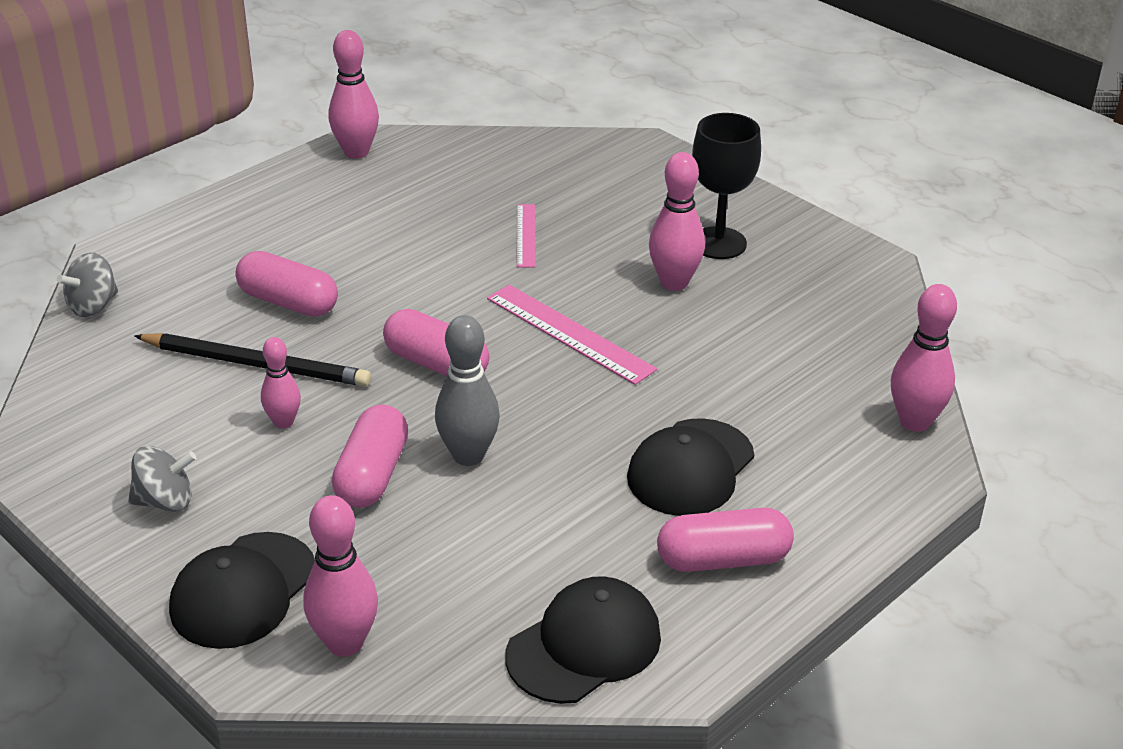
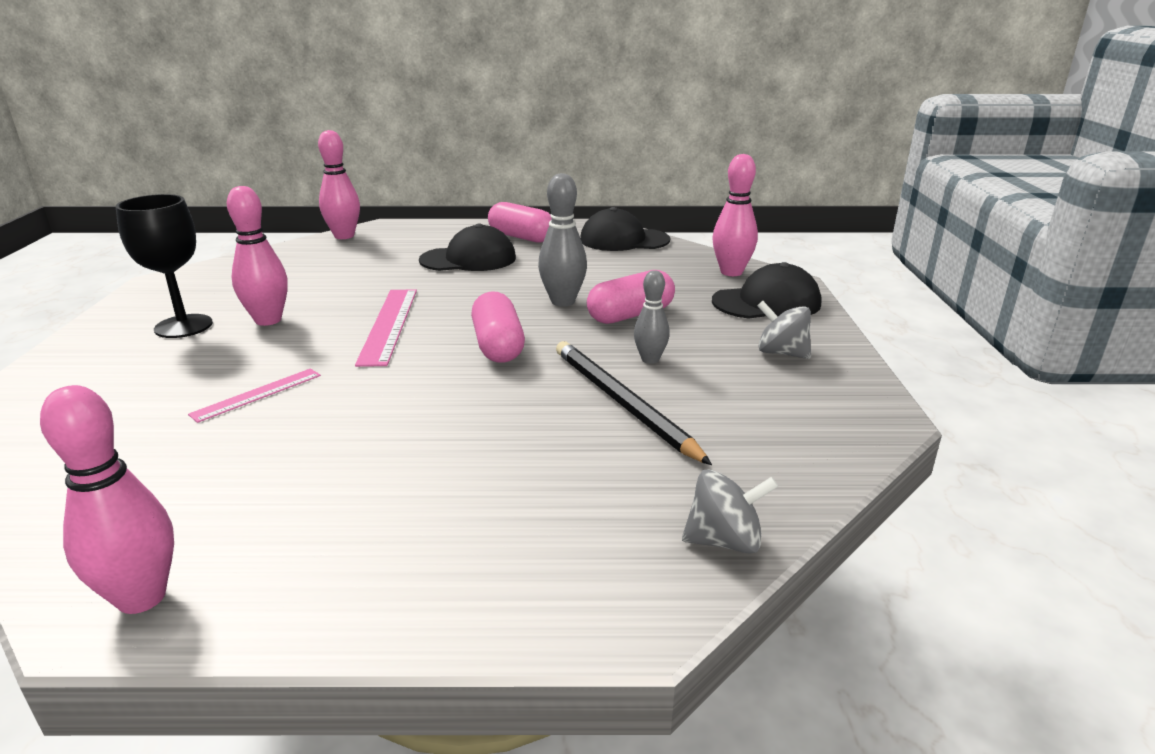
camera: 135 degrees left, 10 degrees down
pink capsule [236,251,338,317] -> none
pink bowling pin [261,337,301,429] -> grey bowling pin [634,270,670,364]

